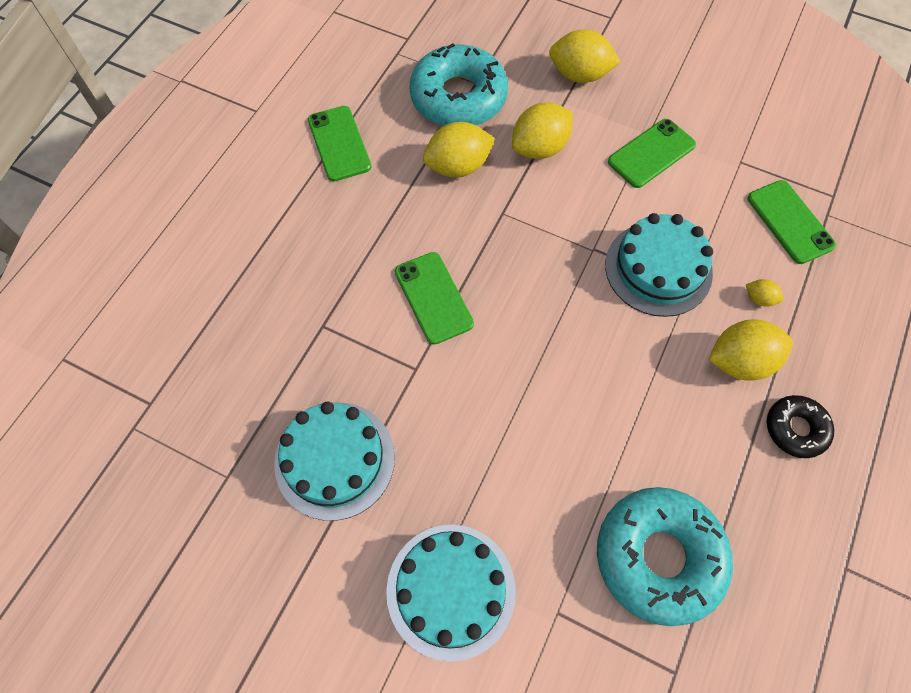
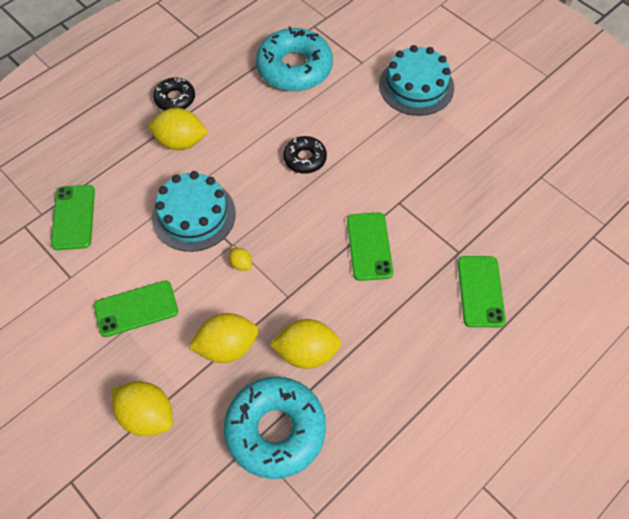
camera: 160 degrees left, 5 degrees down
turquoise cake [274,401,395,521] -> none
green phone [308,106,371,181] -> green phone moved to [458,256,506,327]
yellow lemon [746,279,784,307] -> yellow lemon moved to [229,248,252,271]
none -> black donut [283,136,327,174]

